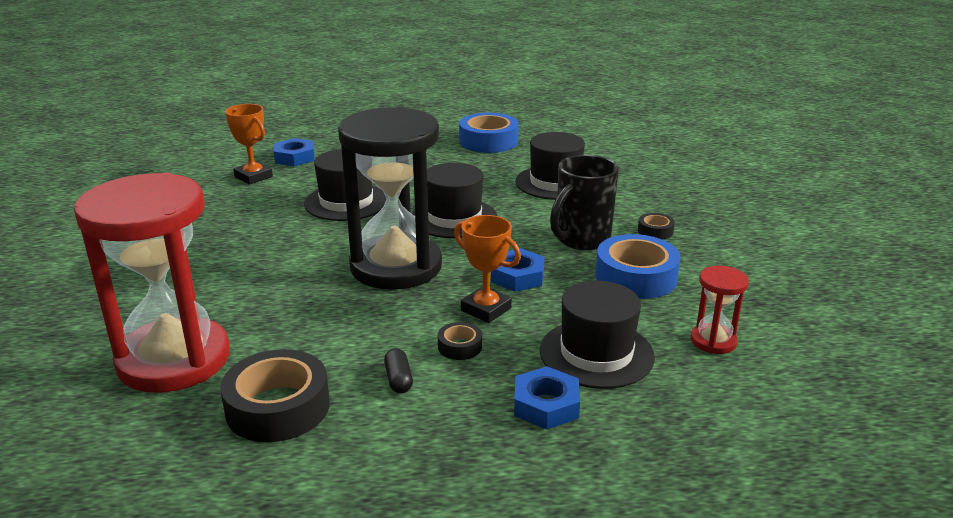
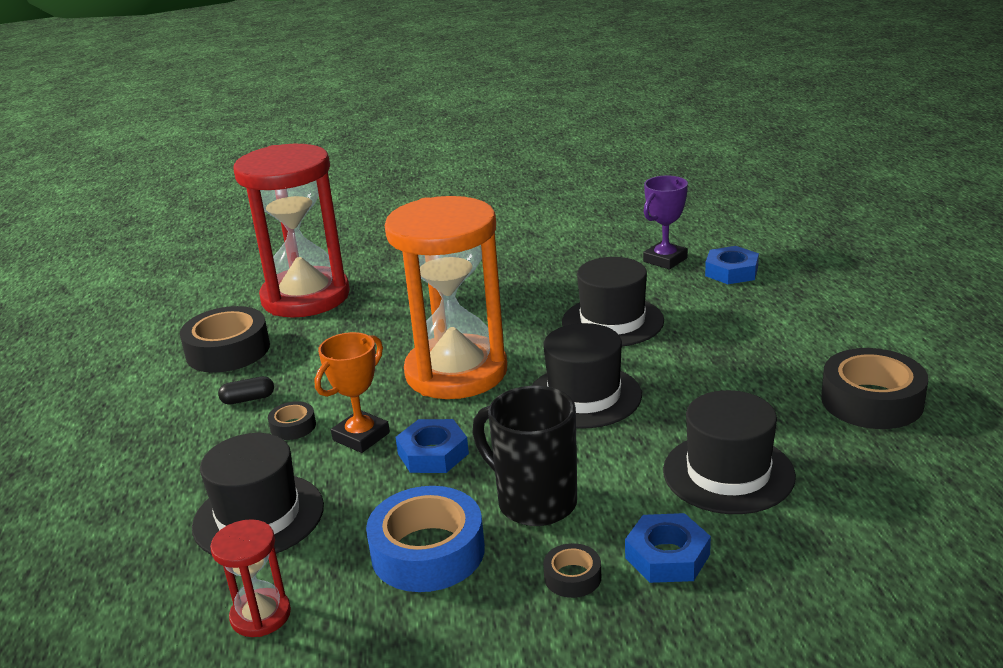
camera: 90 degrees right, 0 degrees up
orange trophy [225,104,273,185] -> purple trophy [643,176,688,269]
black hourglass [338,107,442,290] -> orange hourglass [385,196,507,399]
blue tape [459,113,519,153] -> black tape [821,348,929,429]
blue nut [514,366,580,430] -> blue nut moved to [625,513,711,583]

